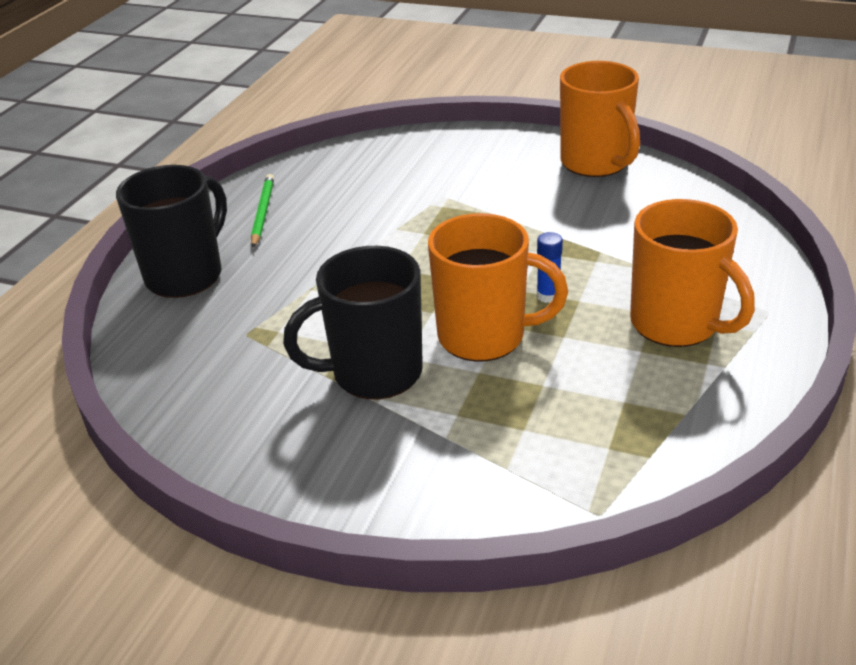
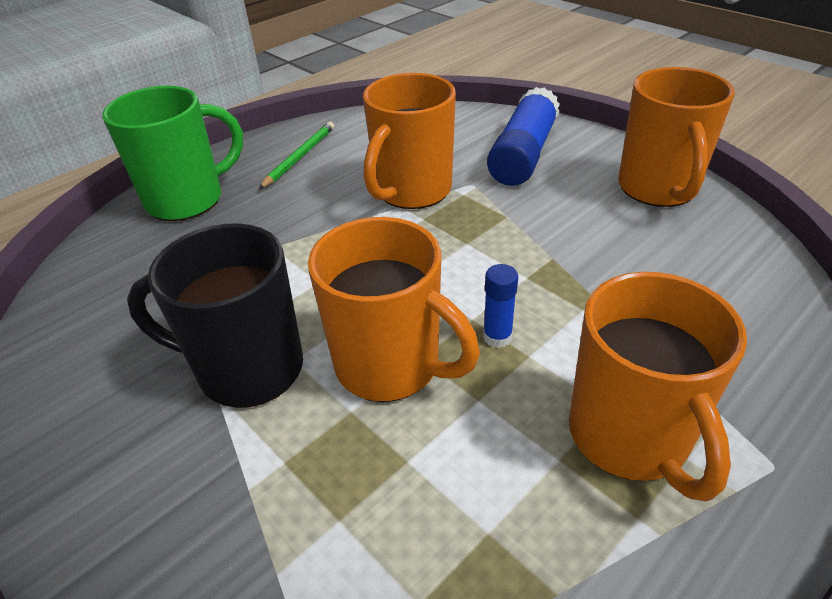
camera: 25 degrees right, 5 degrees up
black mug [116,165,227,298] -> green mug [102,86,243,221]
none -> orange mug [363,73,456,209]
none -> blue glue stick [487,87,560,186]

